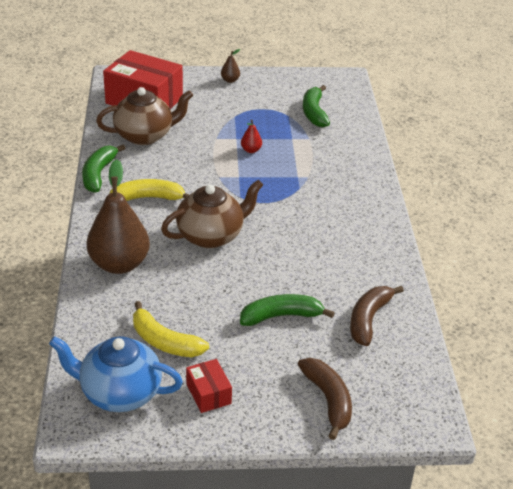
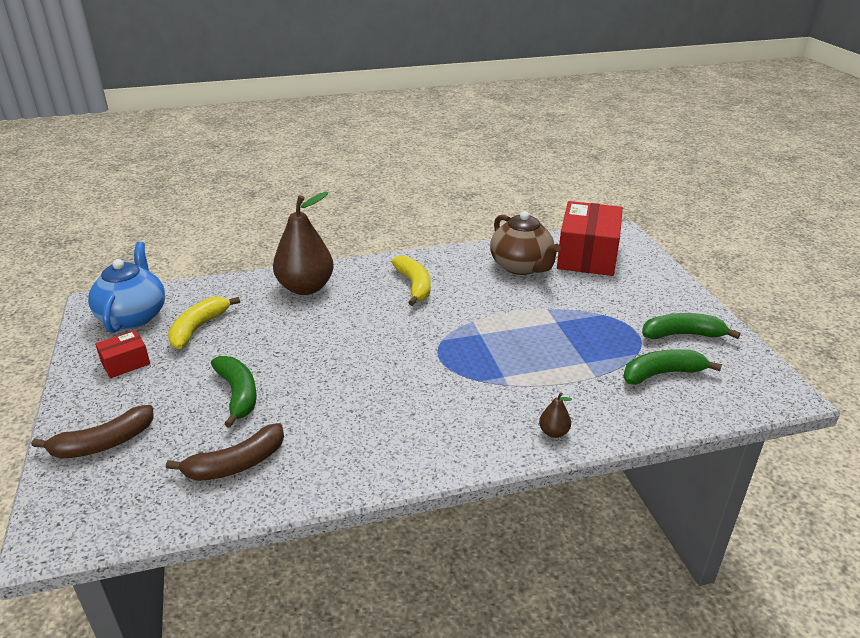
camera: 80 degrees right, 5 degrees down
green banana [82,144,126,193] -> green banana moved to [642,313,740,339]
brown teapot [161,180,263,248] -> none
brown pear [221,49,240,83] -> brown pear moved to [539,392,572,438]
red pear [241,120,262,153] -> none
brown banana [350,286,404,346] -> brown banana turned 135 degrees clockwise [166,423,284,481]

